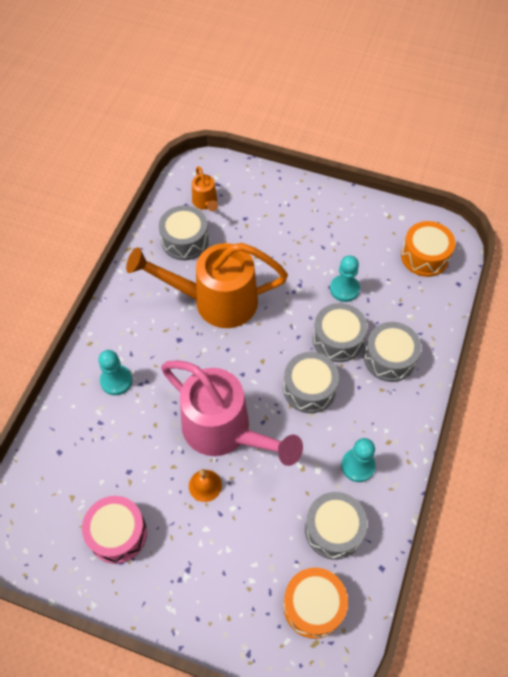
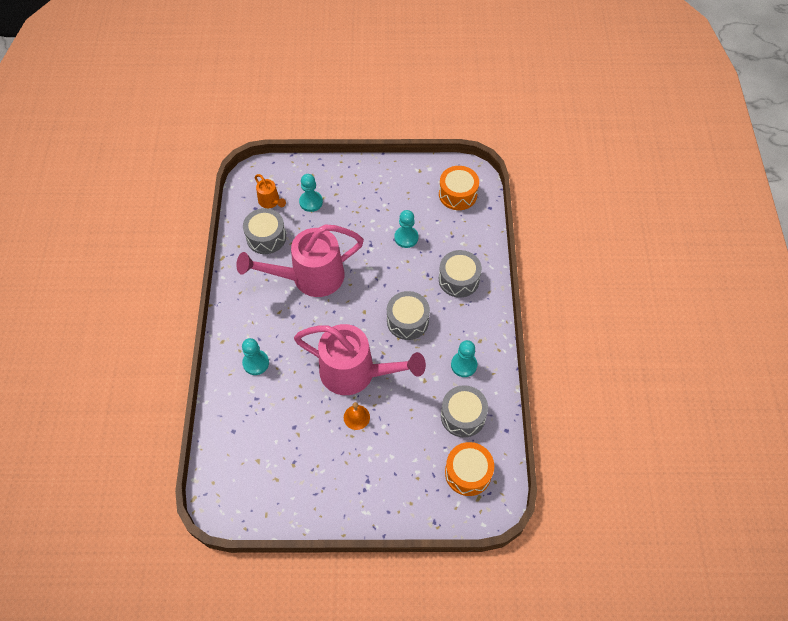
camera: 20 degrees left, 0 degrees up
pink drum [82,496,147,564] -> none
orange watering can [126,243,288,328] -> pink watering can [236,224,364,297]
grey drum [313,303,368,362] -> none
none -> turquoise pawn [299,174,323,212]

